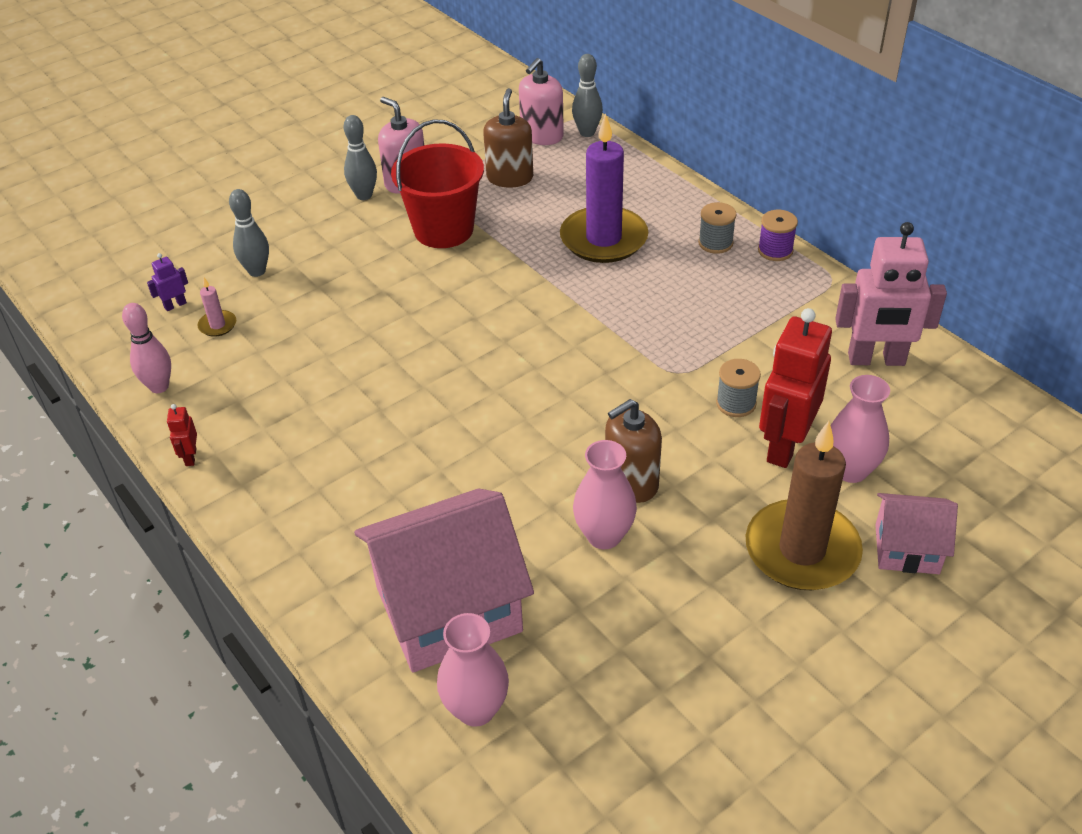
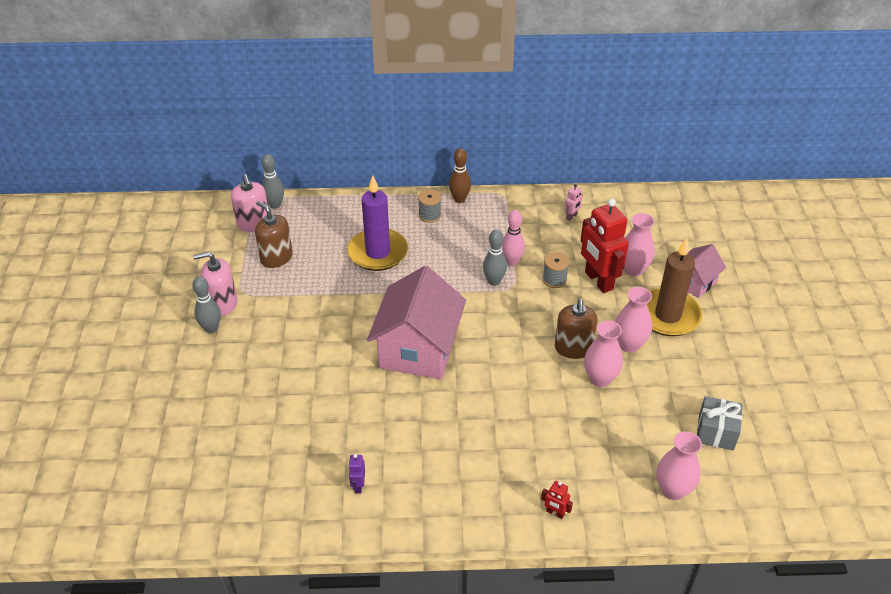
camera: 55 degrees left, 0 degrees up
pink bowling pin [122,303,171,393] -> pink bowling pin moved to [502,210,525,266]
purple robot [147,253,188,311] -> purple robot moved to [349,454,365,493]
red robot [167,404,197,466] -> red robot moved to [541,481,573,519]
pink candle [198,278,236,337] -> none
grey bowling pin [229,189,269,277] -> grey bowling pin moved to [483,229,507,286]
pink house [354,489,534,672] -> pink house moved to [367,266,466,380]
red bucket [391,119,484,248] -> none
purple spool [758,210,798,261] -> brown bowling pin [449,148,471,203]
pink robot [835,222,947,366] -> pink robot [564,184,583,221], size x0.42
none -> pink vase [615,287,652,352]
none -> grey gift [697,396,742,451]

